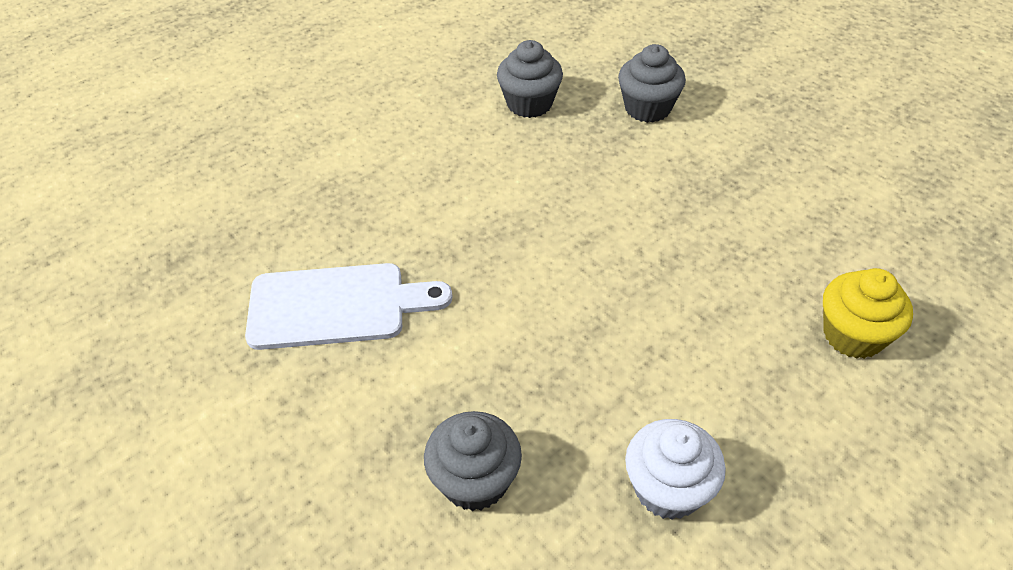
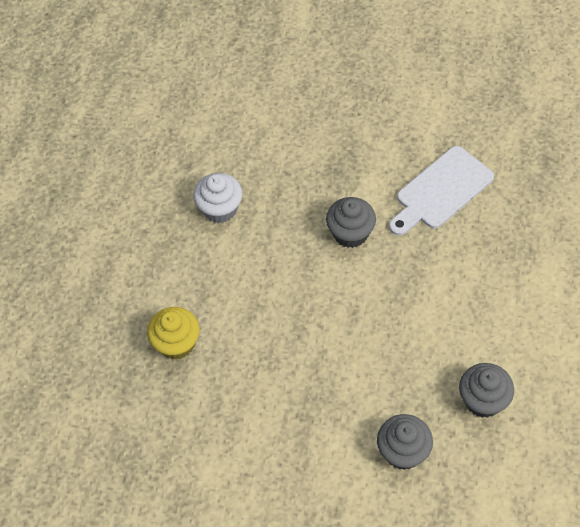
camera: 145 degrees right, 10 degrees up
grey cupcake [424,411,522,511] -> grey cupcake moved to [326,197,376,248]

